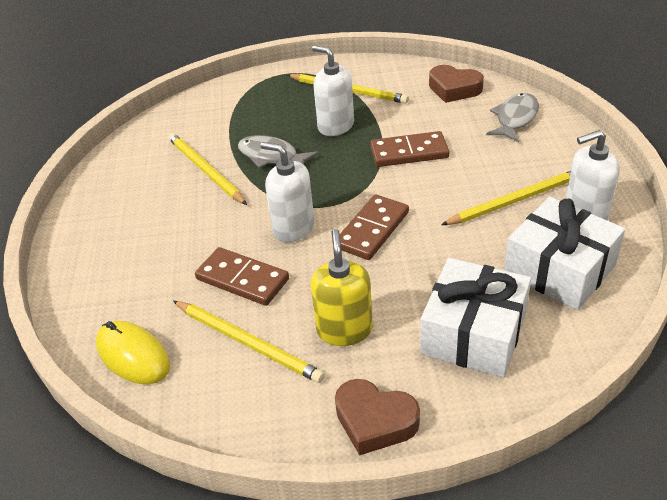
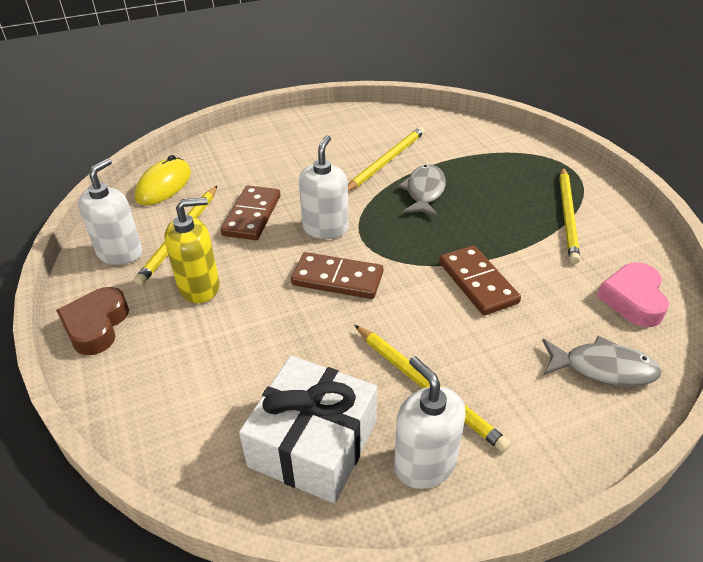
camera: 70 degrees right, 0 degrees up
white soap dispenser [312,45,354,136] -> white soap dispenser moved to [78,158,142,265]
white gift [420,258,531,378] -> none
brown heart [429,65,484,103] -> pink heart [597,262,669,327]

